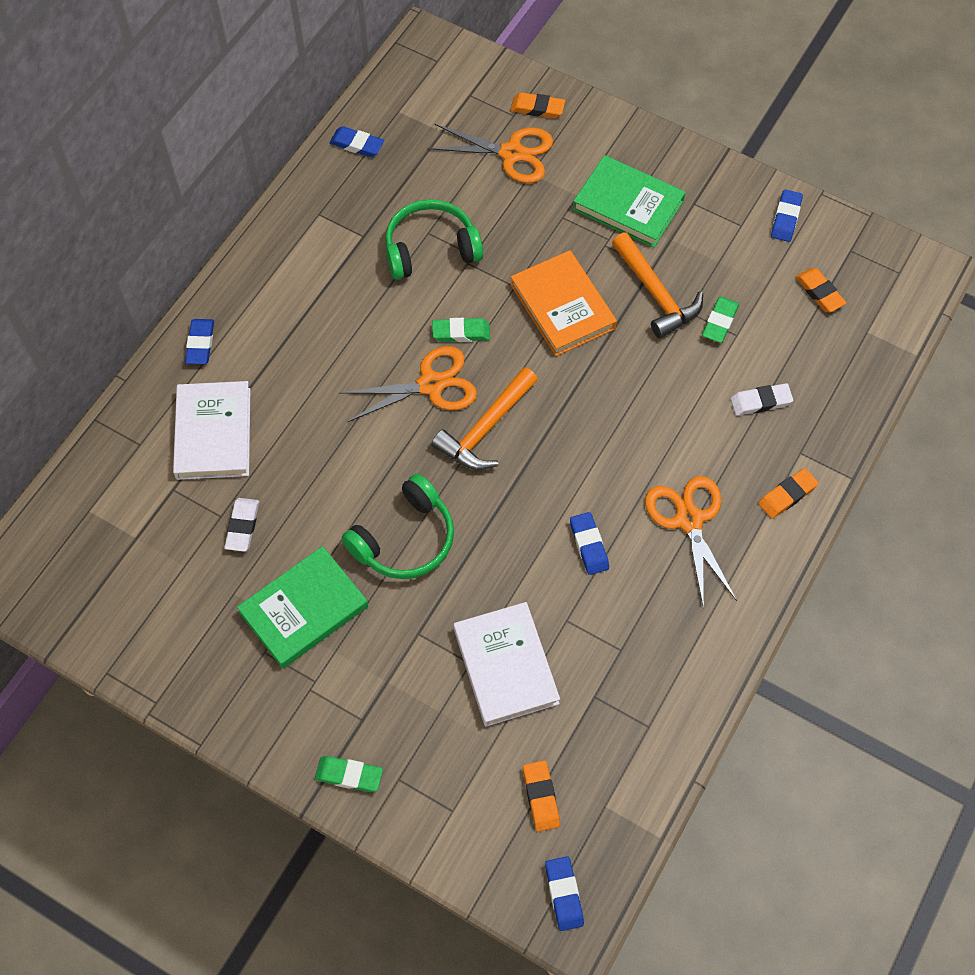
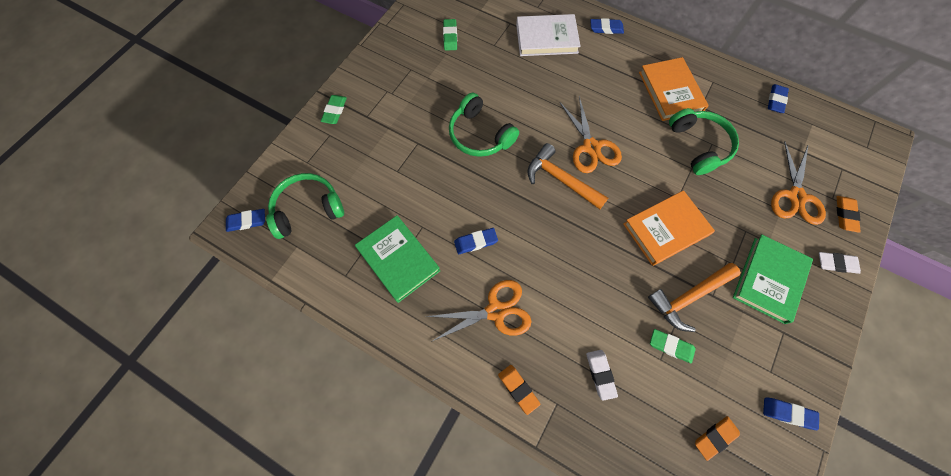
camera: 90 degrees right, 5 degrees up
white eraser [224,498,259,552] -> white eraser moved to [819,252,861,274]
green book [237,546,368,669] -> green book moved to [355,215,440,303]
green eraser [432,318,490,342] -> green eraser moved to [443,19,457,51]
white book [454,602,560,727] -> none
orange eraser [523,760,560,832] -> green headphones [266,173,344,239]
none -> orange book [639,57,709,121]

